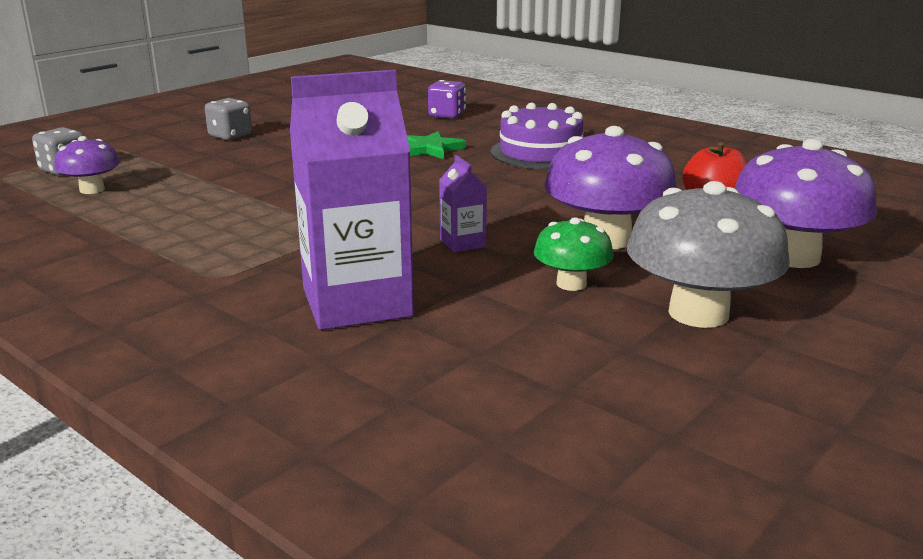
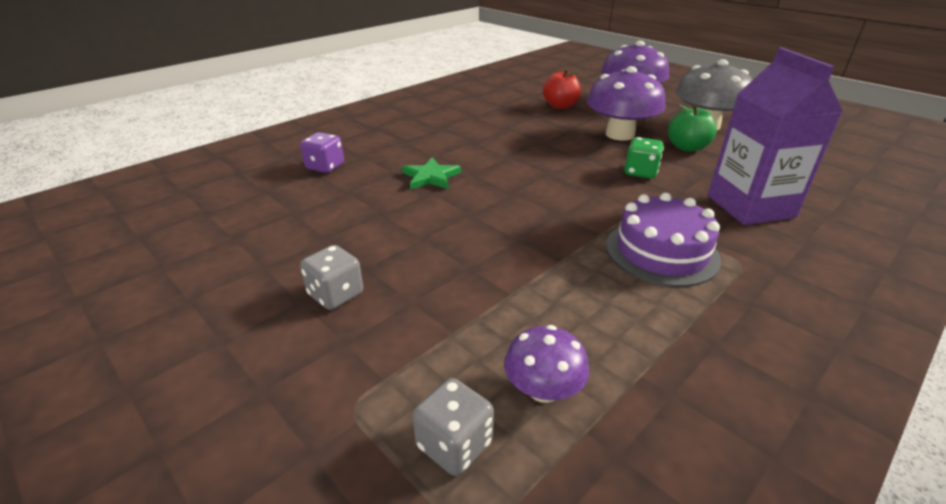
camera: 85 degrees left, 10 degrees up
purple carton [439,155,487,252] -> green dice [625,137,664,179]
purple cake [491,103,583,169] -> purple cake moved to [606,193,721,287]
green mushroom [534,217,614,291] -> green apple [668,104,717,152]

